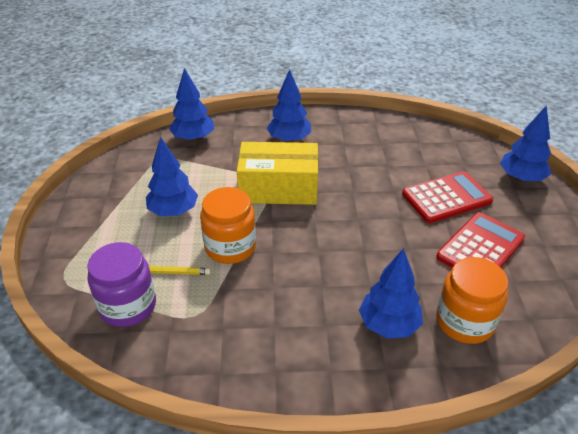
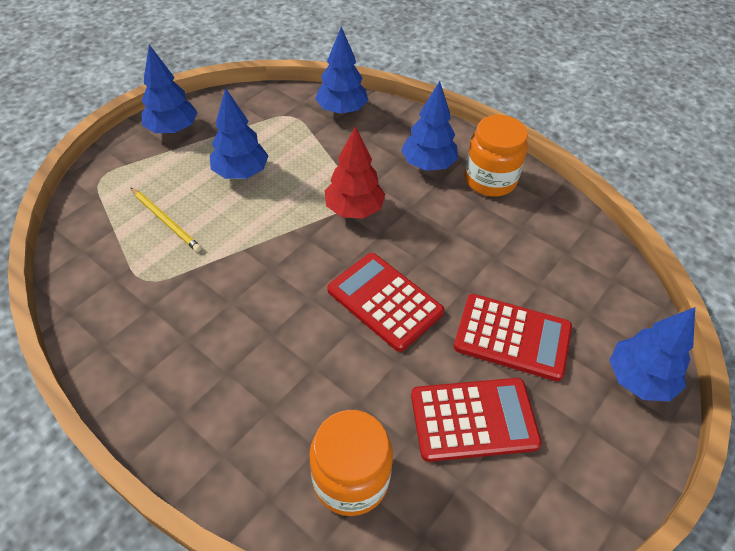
camera: 40 degrees right, 10 degrees up
purple jar [87,242,156,327] -> none
orange jar [200,187,256,264] -> orange jar moved to [464,115,528,197]
yellow box [237,142,318,205] -> red tree [324,126,385,219]
blue tree [359,248,423,338] -> blue tree moved to [141,45,198,134]
none -> red calculator [327,253,444,352]

